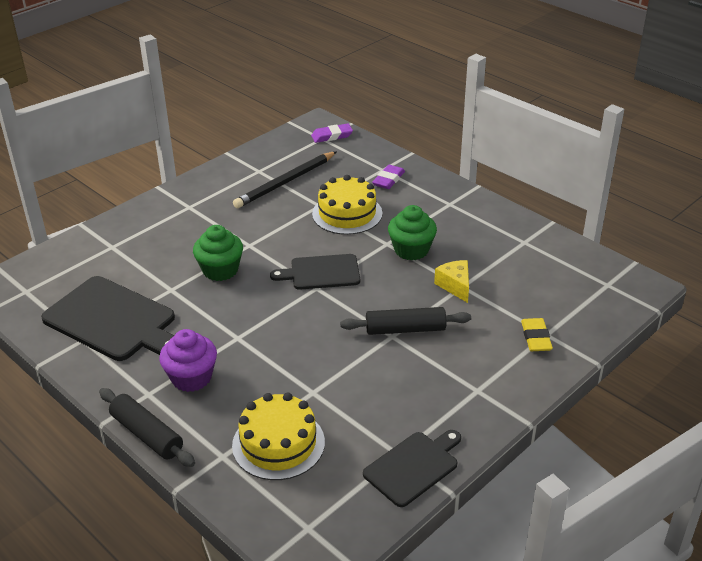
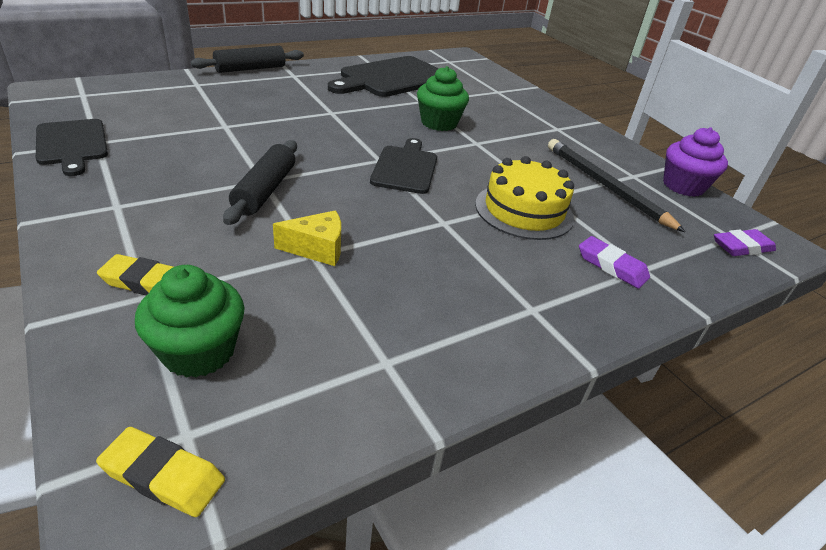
camera: 100 degrees right, 0 degrees up
purple cupcake [159,329,217,392] -> purple cupcake moved to [663,127,728,197]
yellow cake [232,393,325,480] -> none
purple eraser [311,124,353,143] -> purple eraser turned 75 degrees clockwise [714,229,776,256]
green cupcake [388,205,437,261] -> green cupcake moved to [135,265,245,378]
none -> yellow eraser [96,427,225,517]

